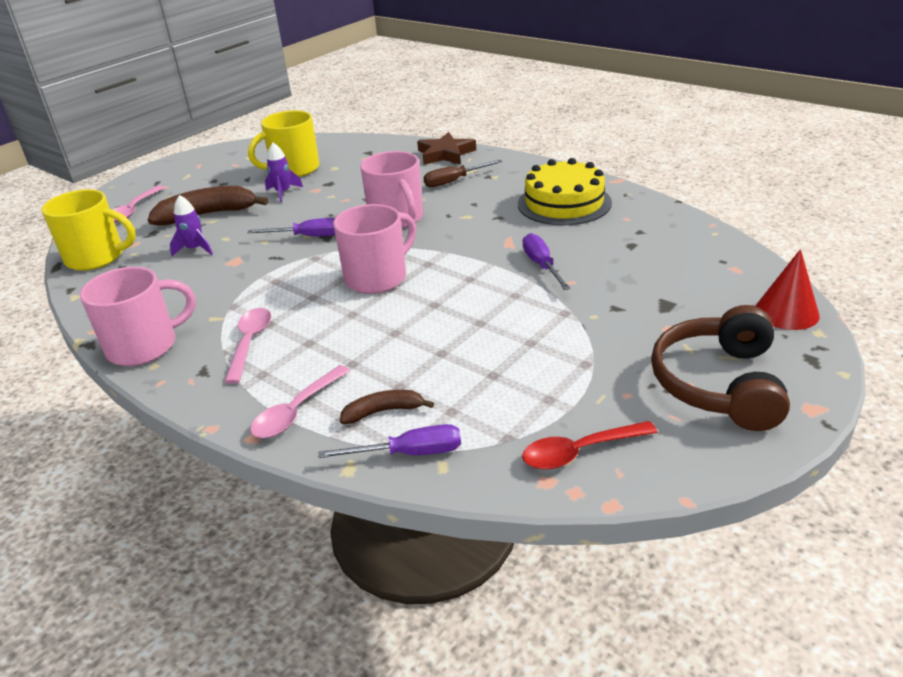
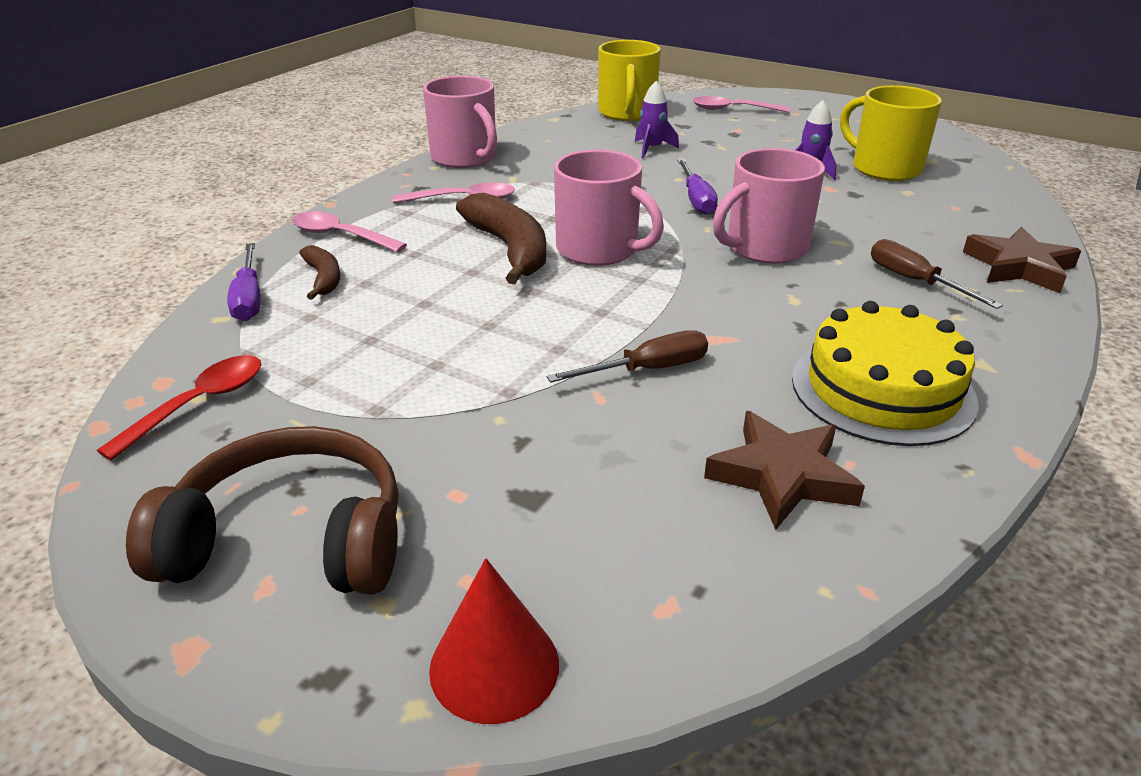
camera: 80 degrees right, 0 degrees up
brown banana [148,186,268,226] -> brown banana moved to [456,193,546,284]
red spoon [522,421,657,470] -> red spoon turned 60 degrees clockwise [97,355,261,461]
purple screwdriver [523,233,570,290] -> brown screwdriver [547,330,708,383]
none -> brown star [704,411,865,530]

